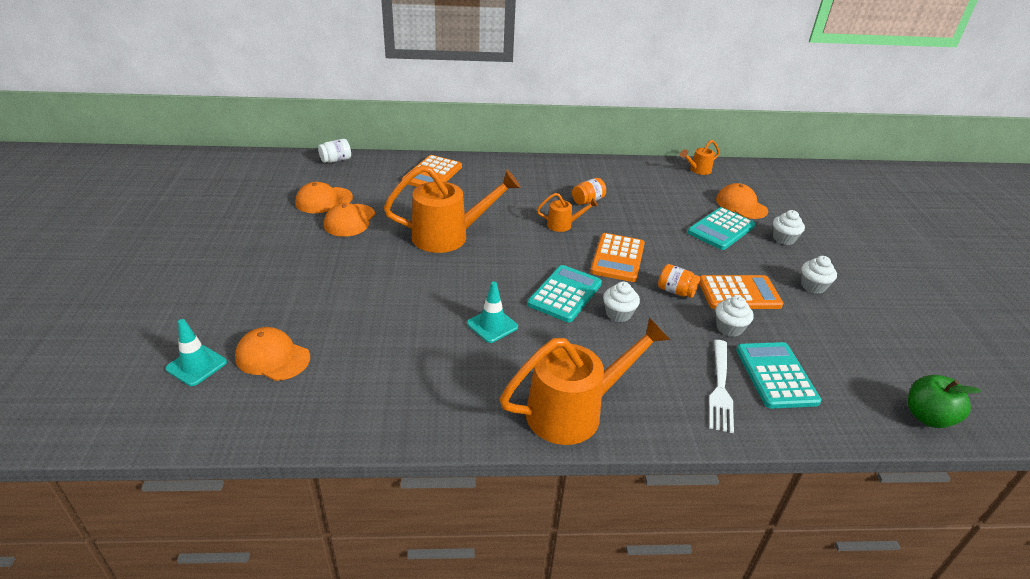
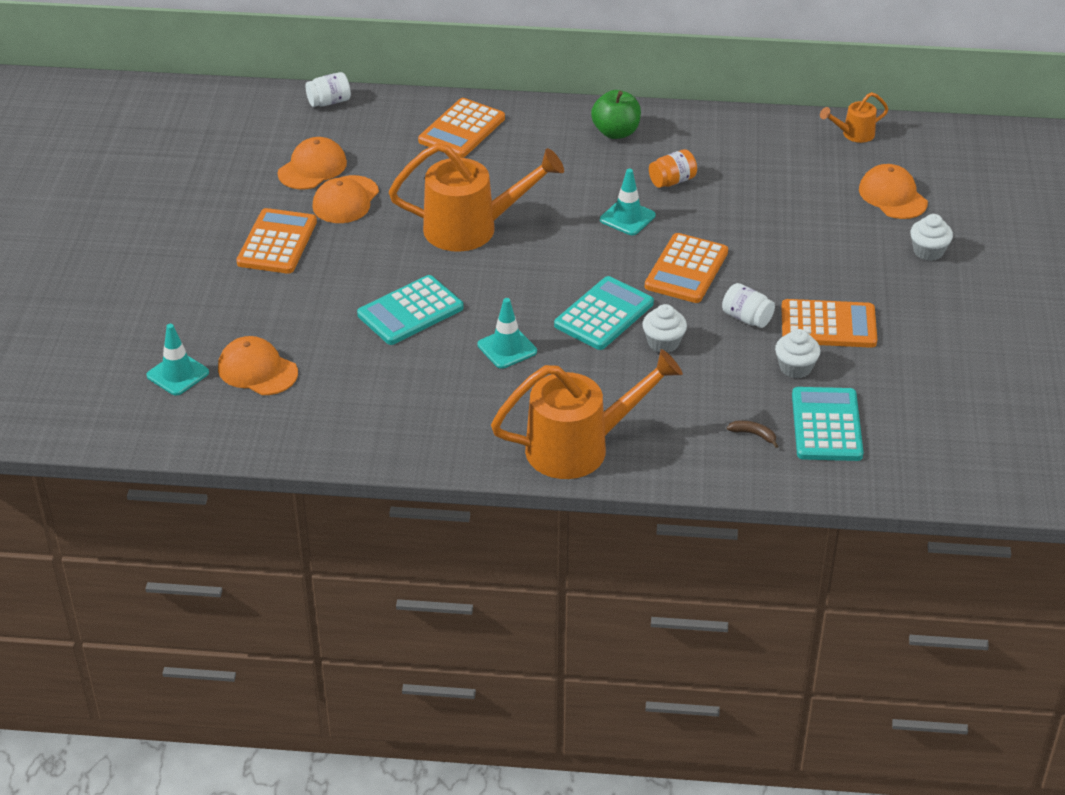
camera: 10 degrees right, 5 degrees up
orange cap [295,182,353,213] -> orange cap turned 150 degrees clockwise [277,137,347,189]
orange watering can [537,193,598,232] -> turquoise traffic cone [600,169,656,235]
orange jar [658,264,700,298] -> white jar [722,283,775,328]
turquoise calculator [687,207,755,250] -> turquoise calculator moved to [357,275,464,345]
white fork [709,340,734,433] -> brown banana [727,420,778,448]
white cupcake [801,256,837,294] -> none
green apple [908,375,981,428] -> green apple moved to [591,90,641,139]
none -> orange calculator [236,208,317,274]

